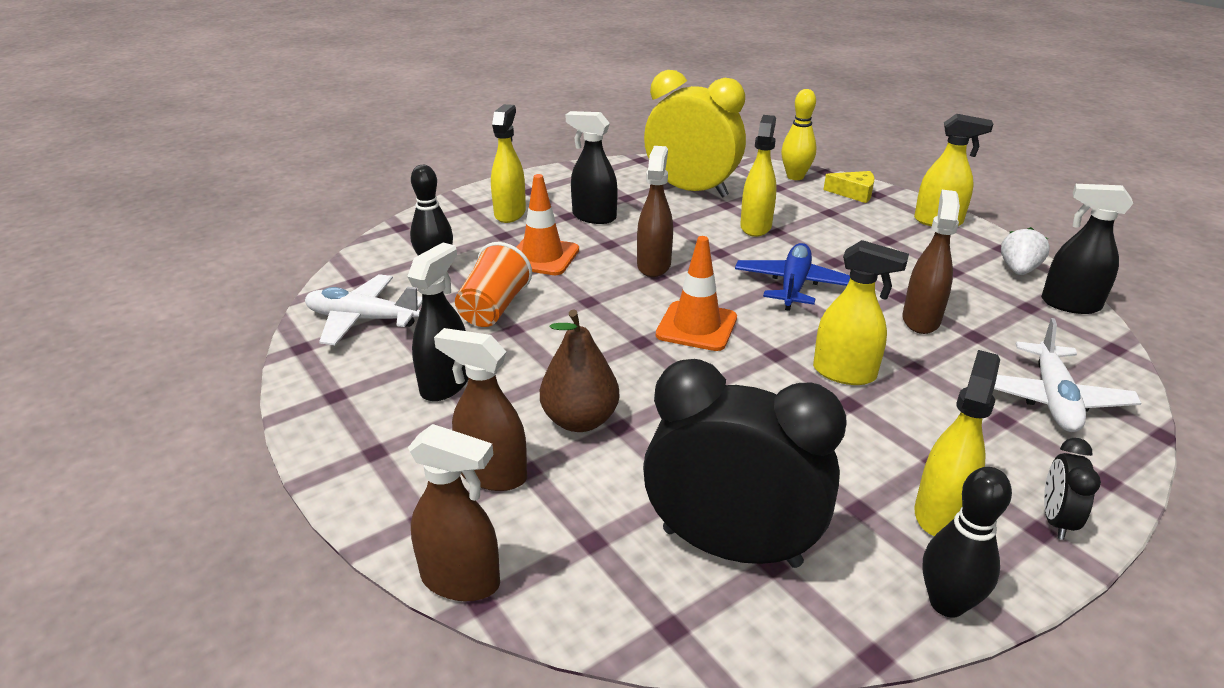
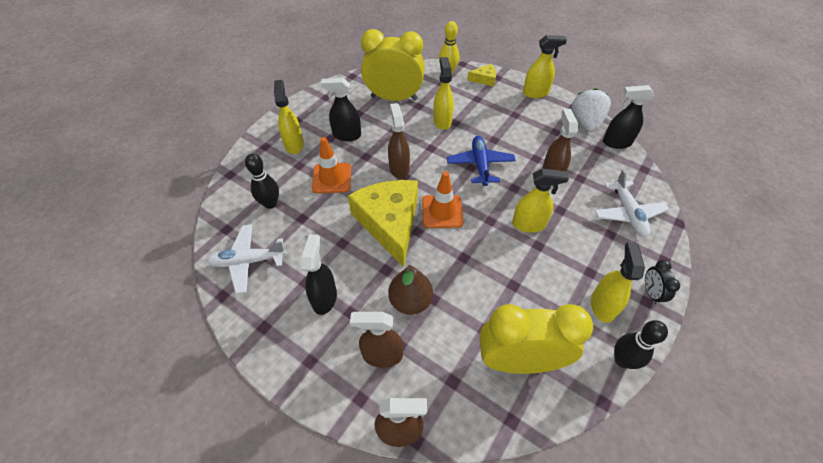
camera: 20 degrees left, 20 degrees up
orange cup [455,242,532,327] -> none
black clock [643,359,846,568] -> yellow clock [480,304,593,374]
white strawberry [1001,227,1050,275] -> white strawberry [572,88,611,132], size x1.52
none -> yellow cheese [348,180,418,267]

